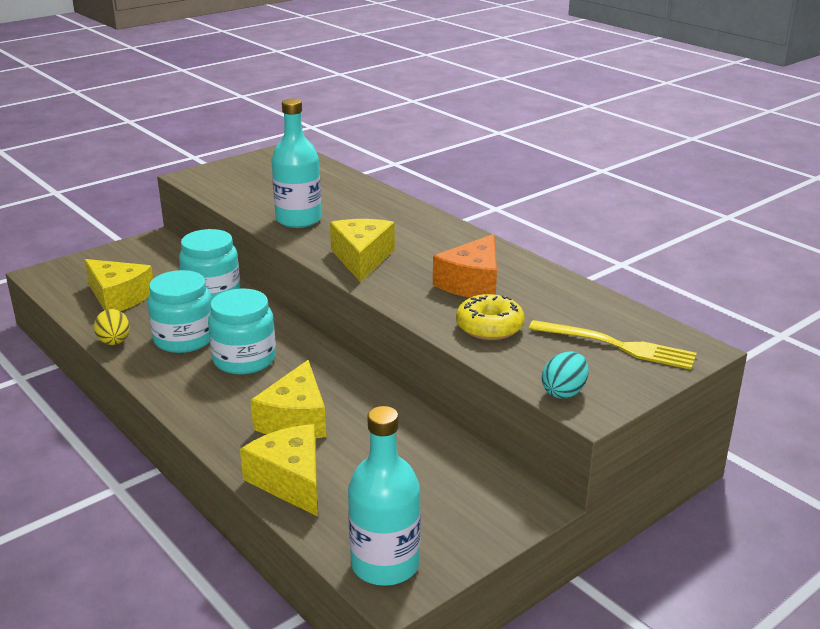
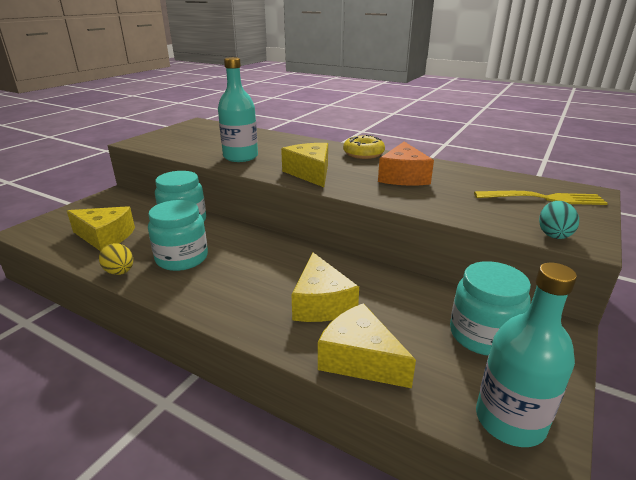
camera: 20 degrees left, 0 degrees up
turquoise jar [208,289,276,374] -> turquoise jar moved to [450,261,531,356]
yellow donut [456,294,525,340] -> yellow donut moved to [343,135,385,159]

